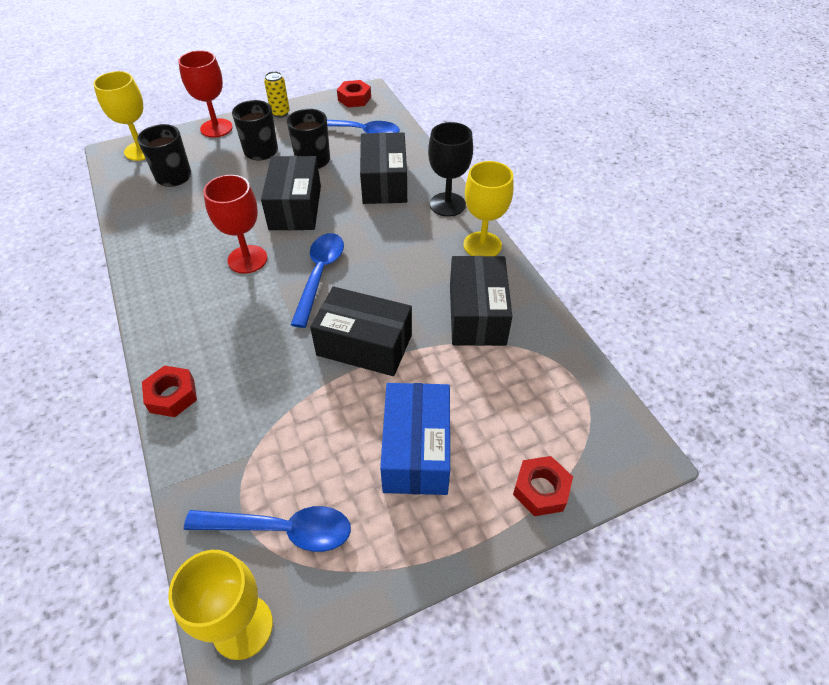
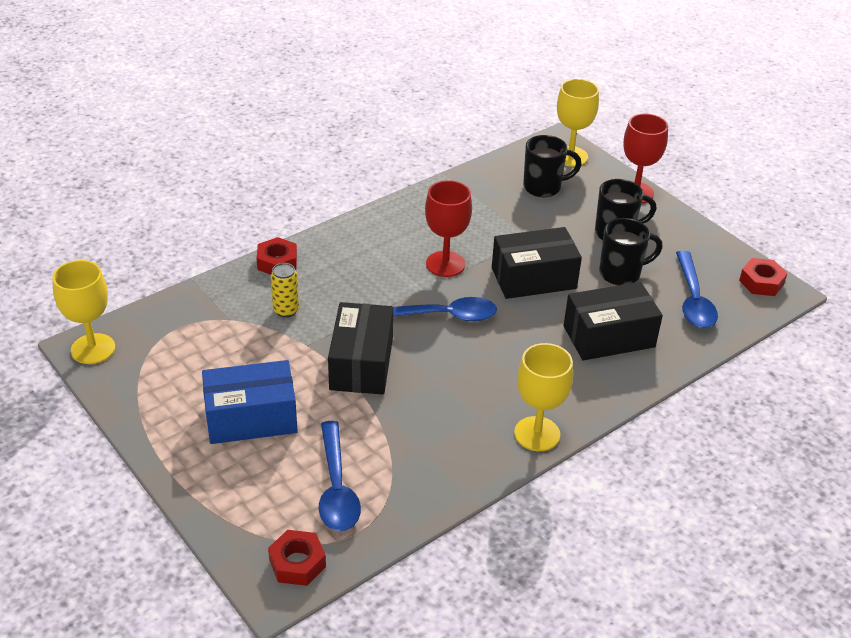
camera: 75 degrees right, 10 degrees down
blue spoon [184,506,351,552] -> blue spoon moved to [319,421,361,531]
yellow can [264,71,290,118] -> yellow can moved to [271,263,299,318]
black goblet [428,122,473,217] -> none
black box [450,256,512,346] -> none
red nut [513,456,573,516] -> red nut moved to [268,530,326,586]

